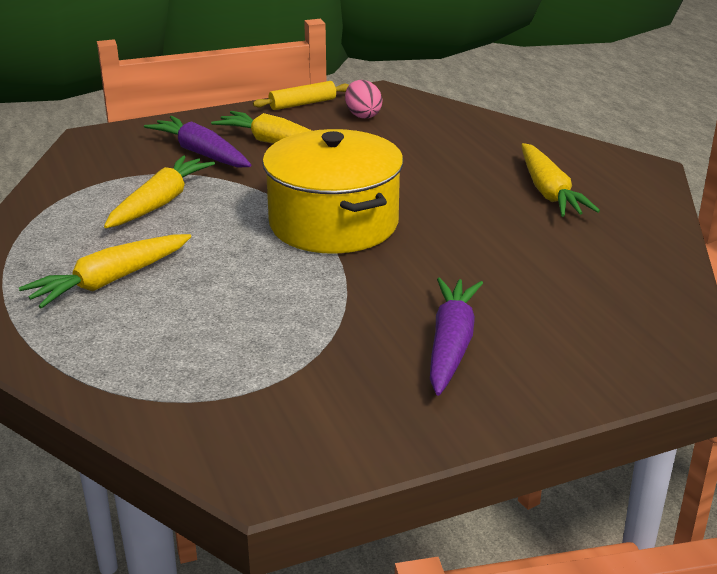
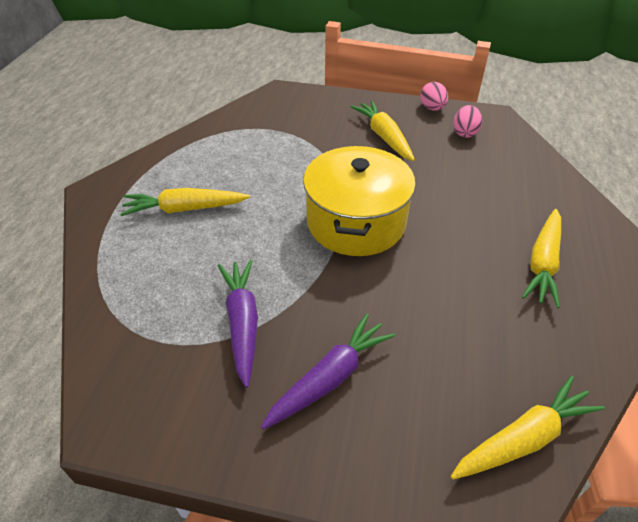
camera: 35 degrees right, 15 degrees up
yellow carrot [104,155,215,228] -> yellow carrot moved to [451,376,605,480]
purple carrot [144,116,251,168] -> purple carrot moved to [218,260,258,388]
yellow rolling pin [253,81,349,110] -> pink egg [420,82,448,111]

